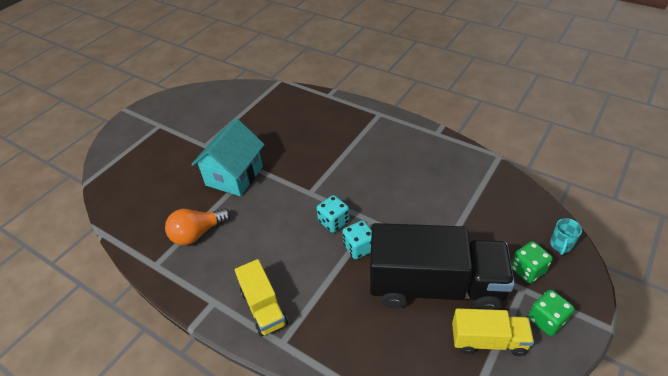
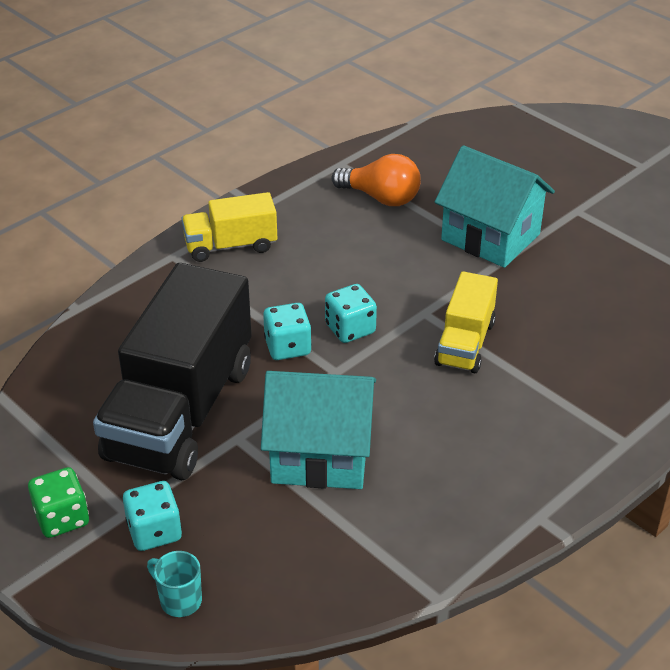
camera: 100 degrees right, 5 degrees down
orange light bulb [165,208,231,245] -> orange light bulb turned 135 degrees clockwise [331,154,421,206]
yellow truck [452,308,534,356] -> yellow truck moved to [434,271,498,373]
green dice [511,241,553,283] -> turquoise dice [123,481,182,551]
none -> turquoise house [261,371,376,489]

